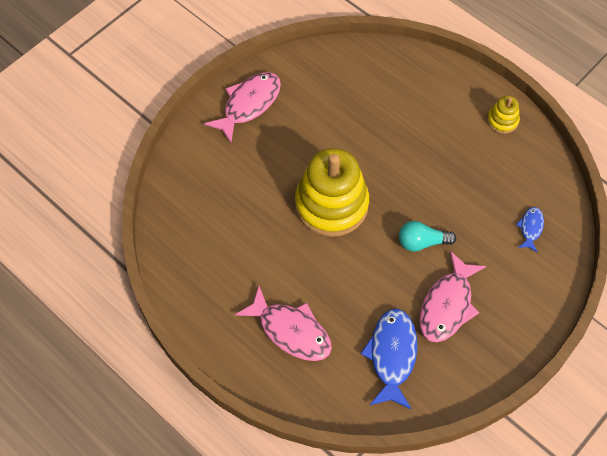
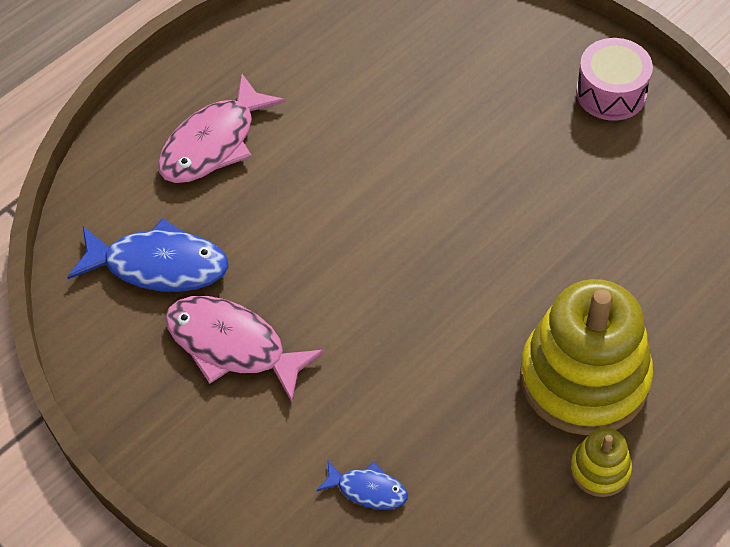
camera: 95 degrees right, 5 degrees down
pink fish [204,72,281,143] -> pink drum [576,38,653,121]
yellow stacking toy [295,148,369,237] -> yellow stacking toy moved to [520,279,653,435]
turquoise light bulb [399,221,456,252] -> none

